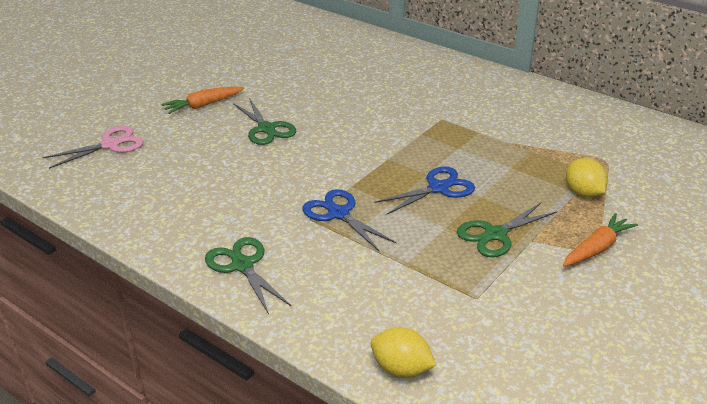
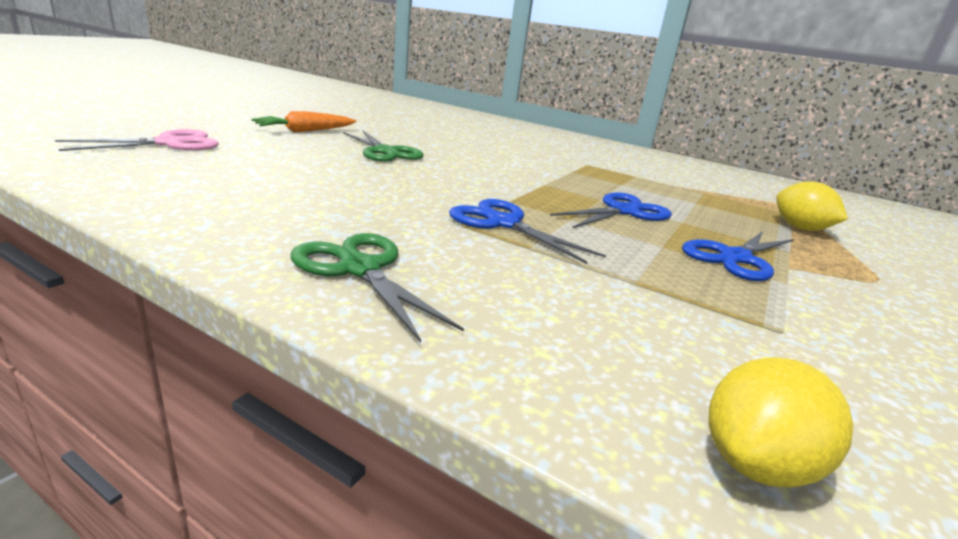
camera: 10 degrees left, 10 degrees down
yellow lemon [371,327,436,378] -> yellow lemon turned 60 degrees counterclockwise [708,357,854,488]
green scissors [457,202,558,257] -> blue scissors [682,231,794,281]
orange carrot [563,213,638,267] -> none

